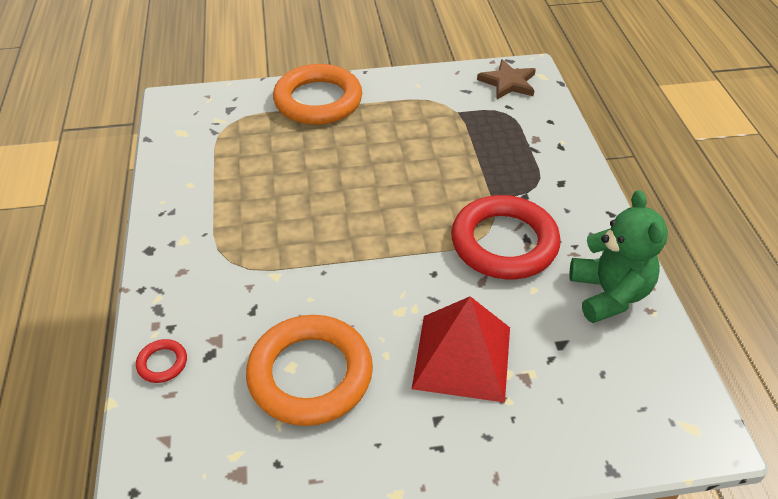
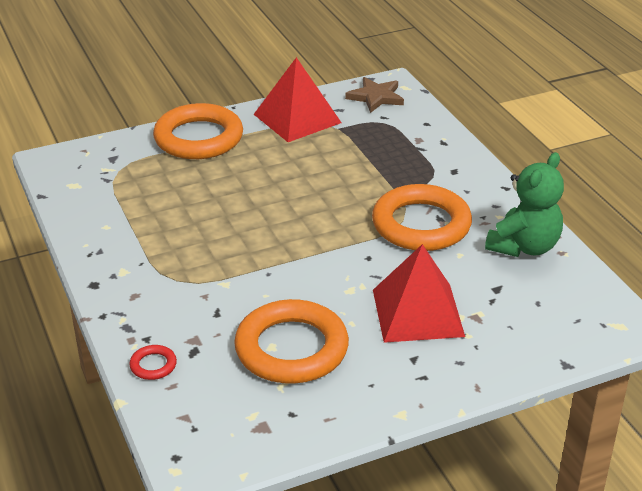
camera: 15 degrees left, 10 degrees down
red ring [451,195,561,279] -> orange ring [372,184,472,251]
green teddy bear [569,190,668,323] -> green teddy bear turned 60 degrees clockwise [485,152,564,257]
none -> red pyramid [254,57,342,142]

